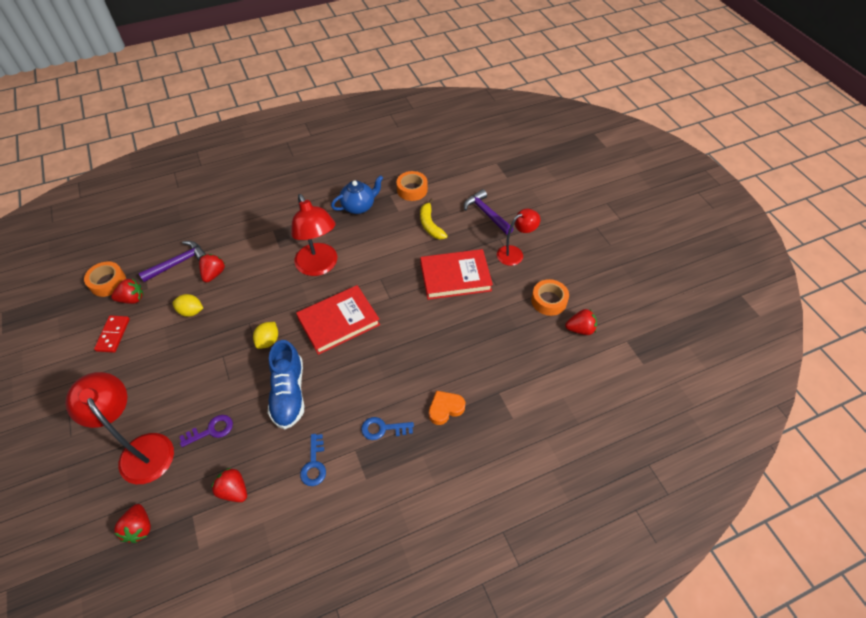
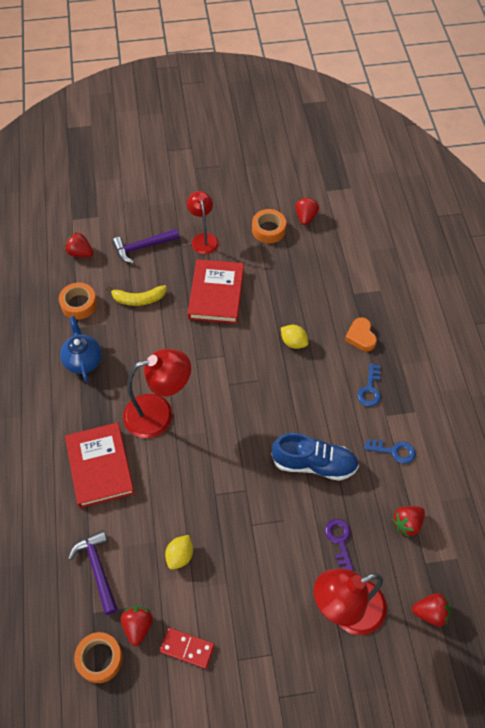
camera: 75 degrees left, 5 degrees up
red strawberry [199,254,225,282] -> red strawberry moved to [65,232,93,257]
yellow lemon [253,322,278,349] -> yellow lemon moved to [281,325,308,349]
red book [296,285,380,355] -> red book moved to [65,423,135,508]

